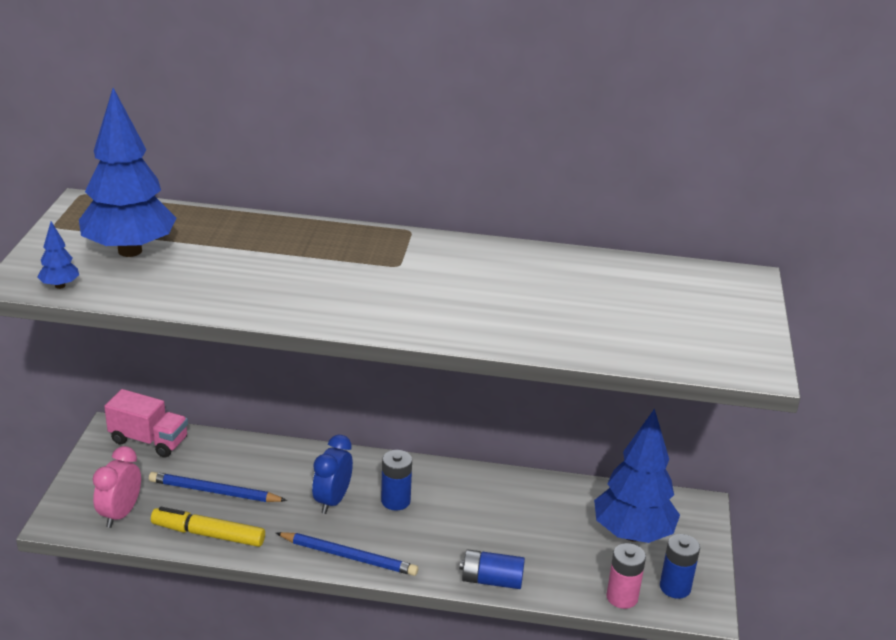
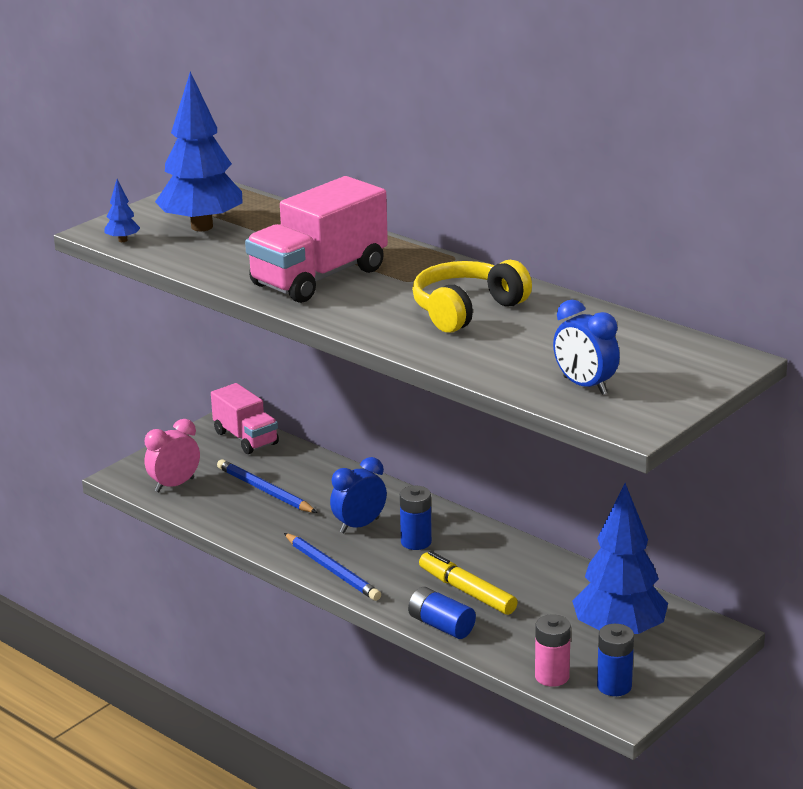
camera: 35 degrees right, 5 degrees down
yellow marker [151,507,265,547] -> yellow marker moved to [419,551,518,615]
none -> pink truck [245,176,388,303]
none -> yellow headphones [412,260,532,333]
none -> blue clock [553,299,620,395]

